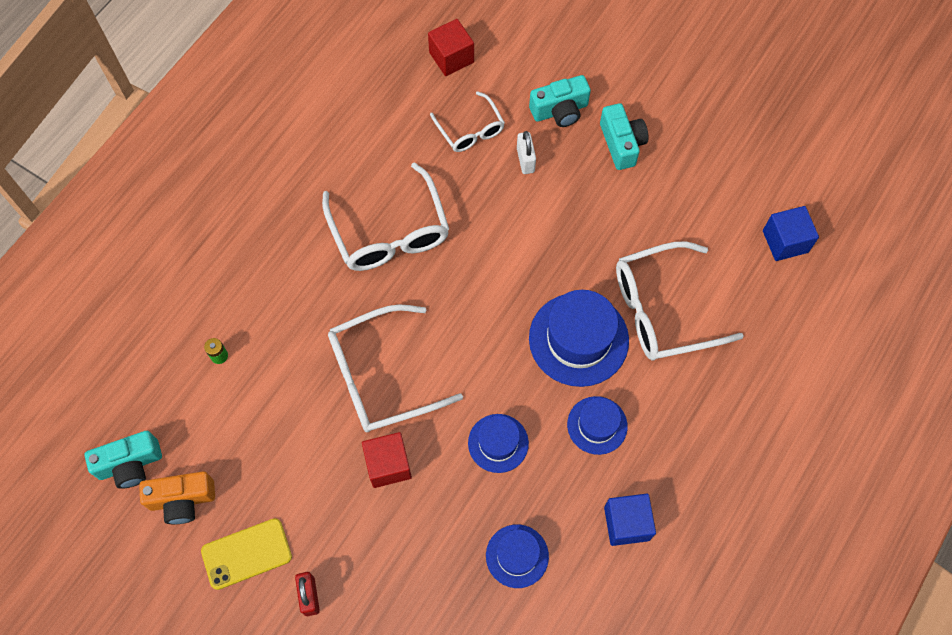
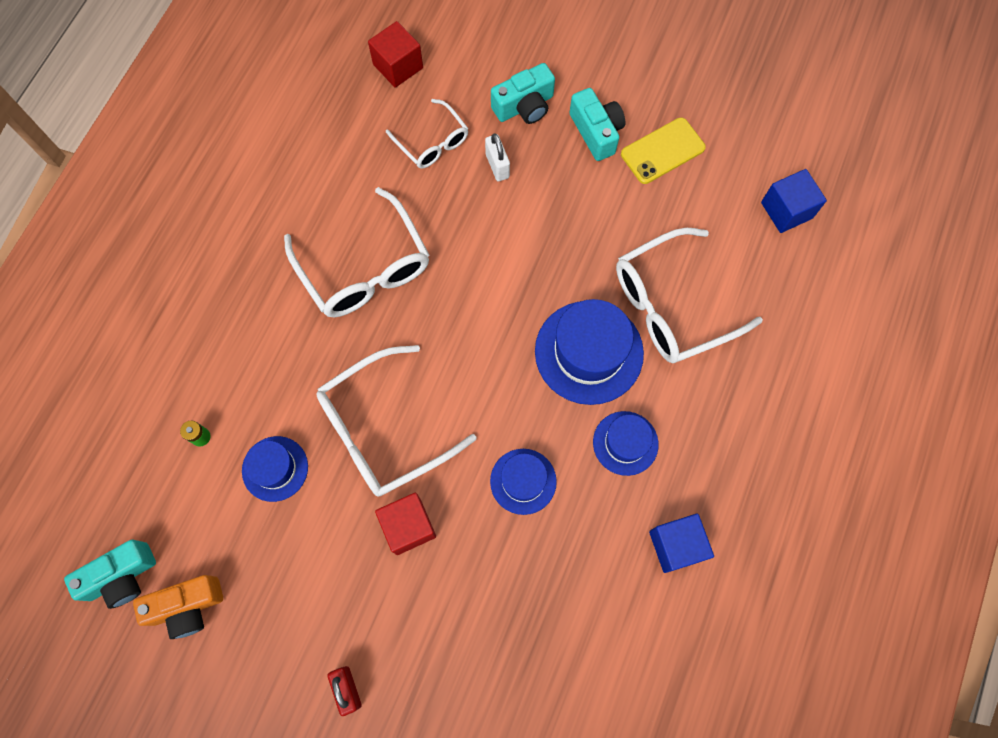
camera: 10 degrees left, 5 degrees up
yellow phone [201,518,292,590] -> yellow phone moved to [621,117,706,184]
blue hat [486,524,549,588] -> blue hat moved to [242,436,308,502]

